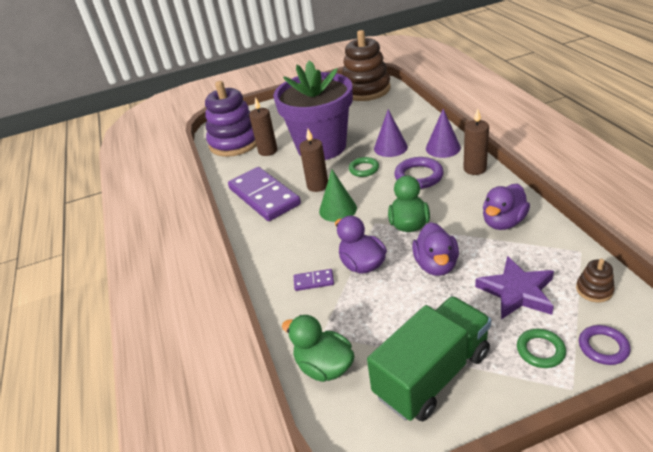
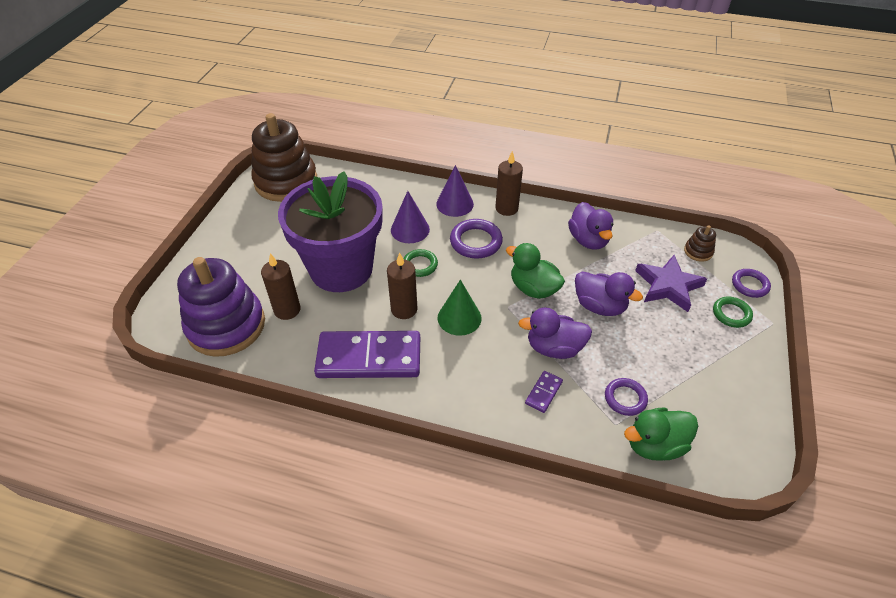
camera: 60 degrees left, 10 degrees up
green truck [367,296,491,421] -> none
none -> purple ring [605,378,648,416]

